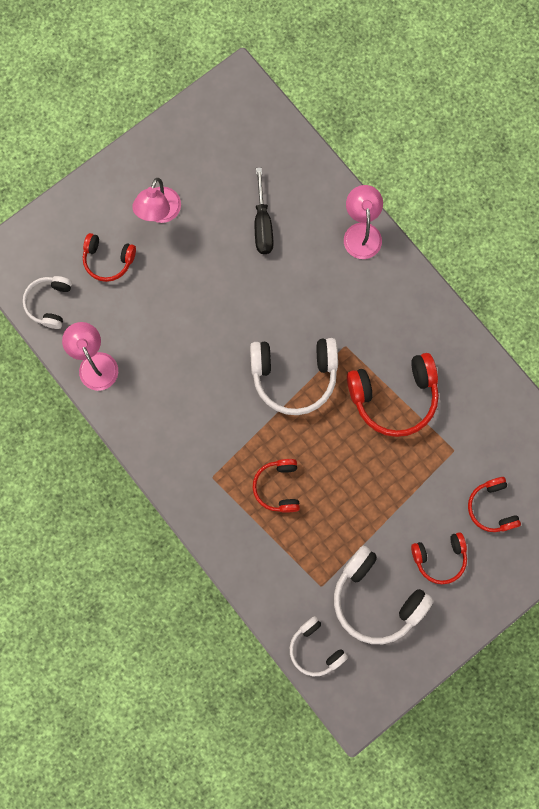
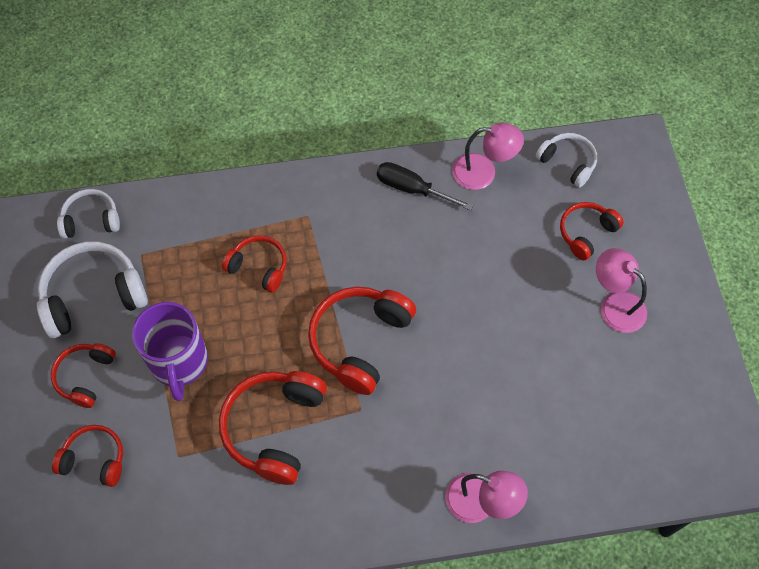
camera: 120 degrees right, 15 degrees down
white headphones [250,338,338,415] -> red headphones [308,287,416,395]
black screwdriver [255,168,273,254] -> black screwdriver moved to [377,162,473,210]
none -> purple mug [132,302,208,401]

